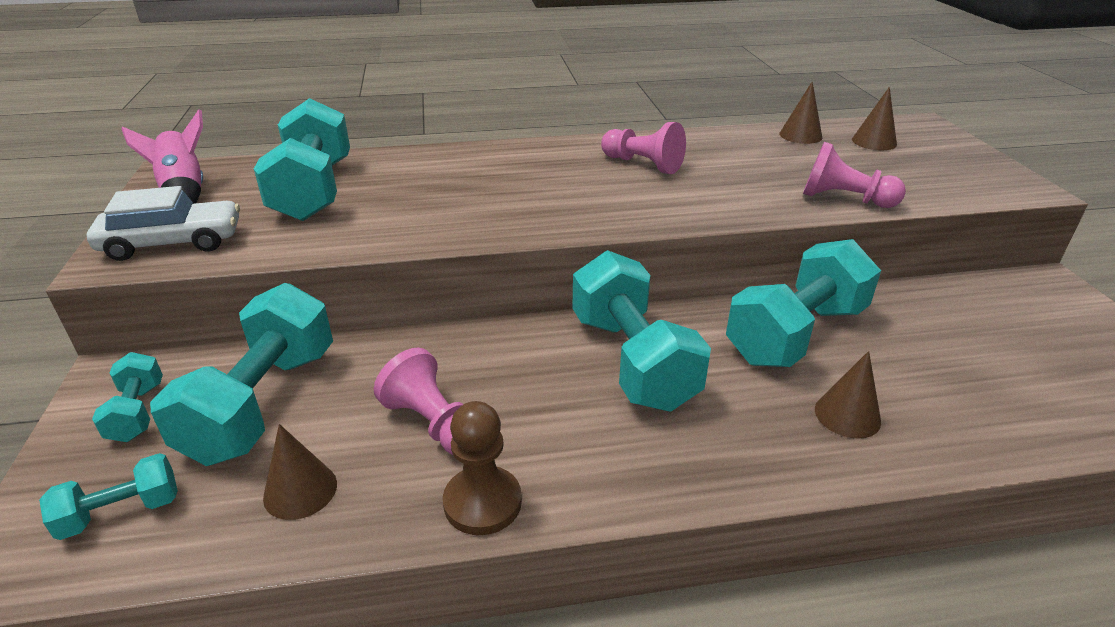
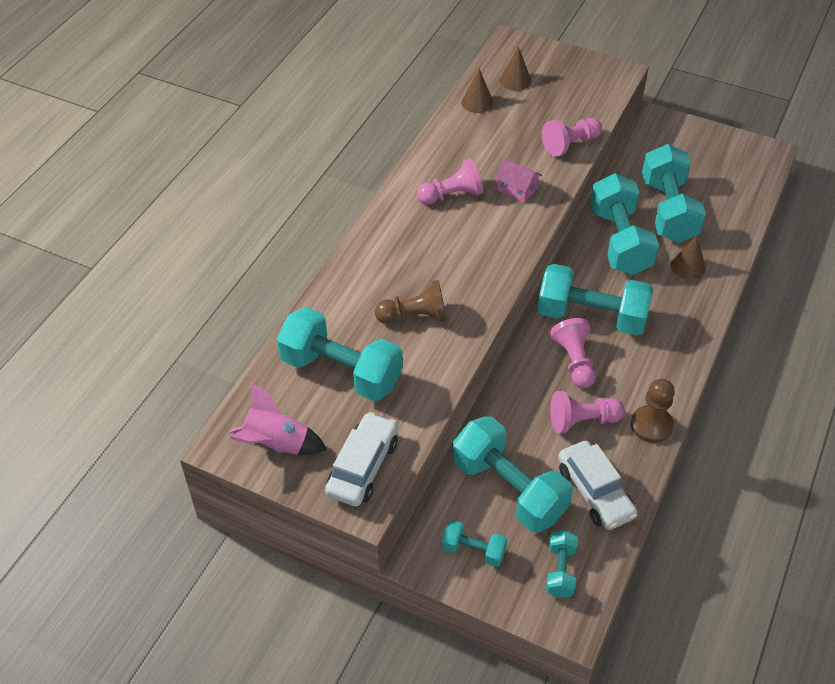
camera: 55 degrees left, 15 degrees up
brown cone [263,424,337,520] -> white car [558,441,638,530]
none -> brown pawn [375,280,447,324]
none -> pink house [495,158,542,203]
none -> pink pawn [550,318,596,388]
none -> turquoise dumbbell [642,144,706,243]

